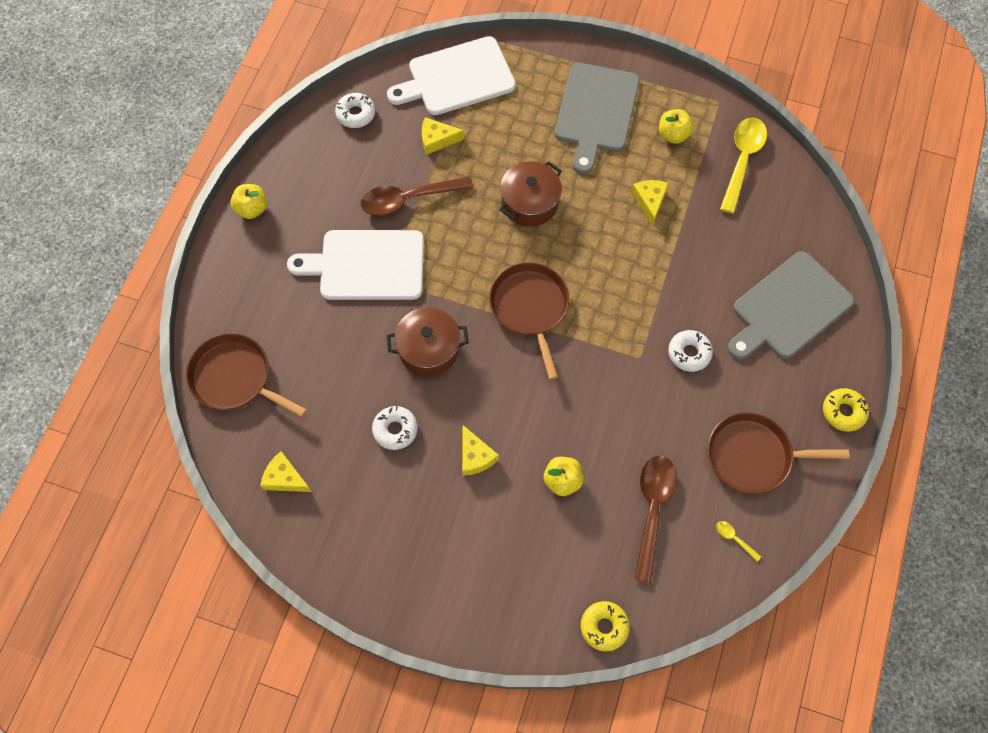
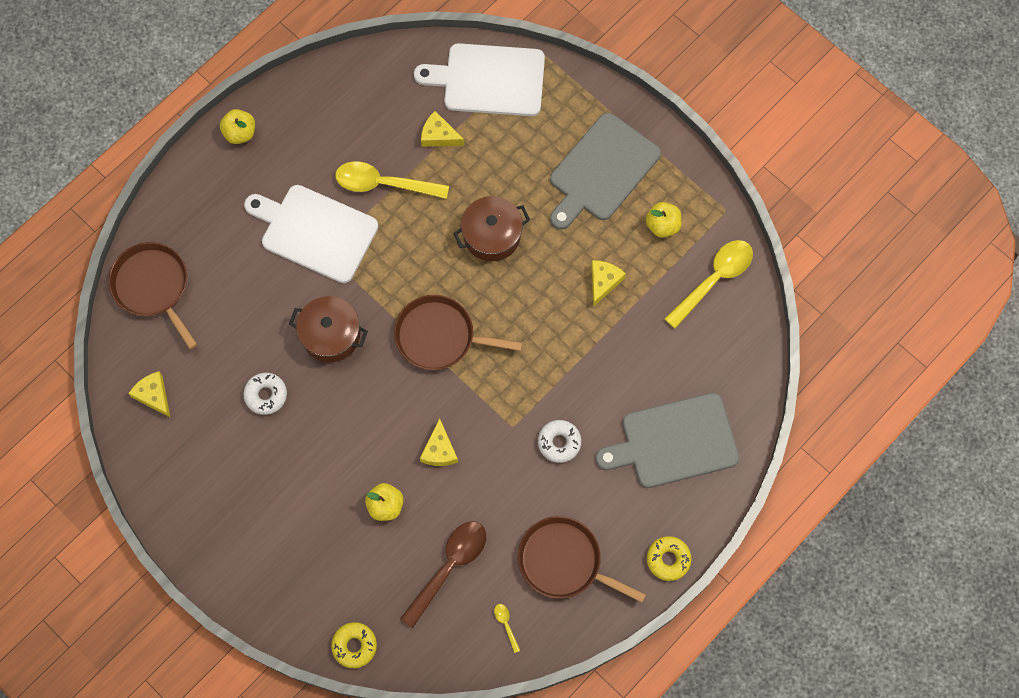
camera: 25 degrees right, 5 degrees up
white donut [335,93,375,128] -> none
brown spoon [361,176,473,215] -> yellow spoon [335,161,449,199]
yellow cheese [462,425,499,476] -> yellow cheese moved to [420,418,458,466]
brown pan [489,263,569,380] -> brown pan turned 90 degrees counterclockwise [394,295,522,370]

